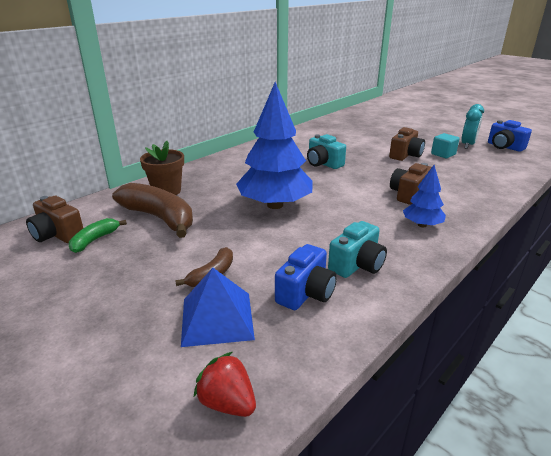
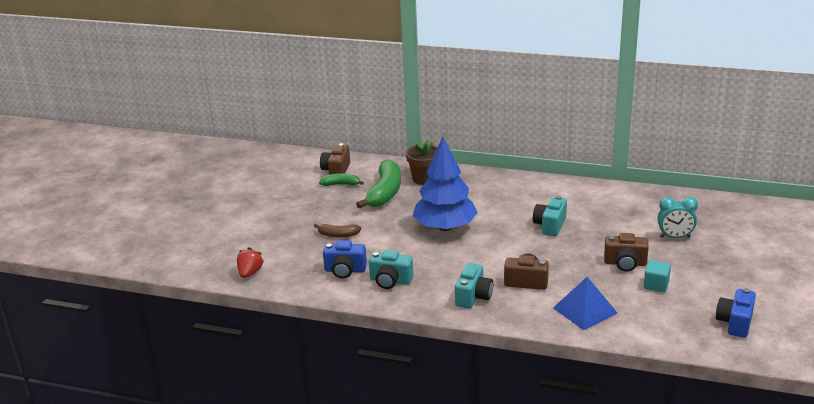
camera: 65 degrees right, 0 degrees up
brown banana [112,183,193,238] -> green banana [356,159,401,209]
blue pyramid [181,268,255,347] -> blue pyramid moved to [553,277,617,330]
blue tree [403,165,446,227] -> turquoise camera [455,263,493,309]
turquoise clock [461,104,484,149] -> turquoise clock moved to [657,197,698,238]

